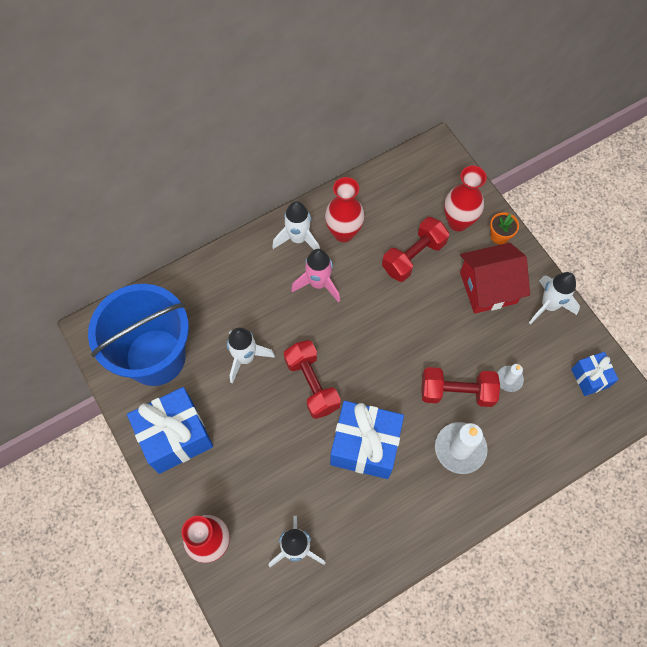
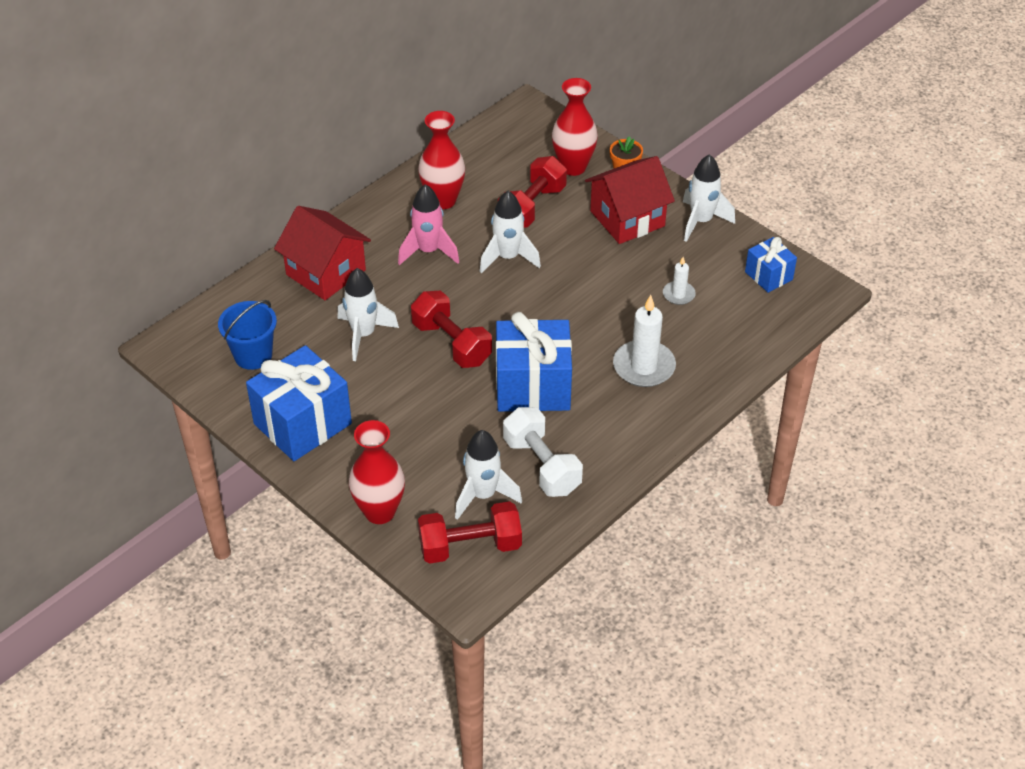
camera: 15 degrees left, 20 degrees down
blue bucket [88,284,189,386] -> blue bucket [218,300,277,370], size x0.50
white rocket [272,201,320,250] -> white rocket moved to [480,191,541,273]
red dumbbell [421,367,500,407] -> red dumbbell moved to [418,501,522,564]
none -> red house [274,206,371,300]
none -> white dumbbell [503,407,583,497]

